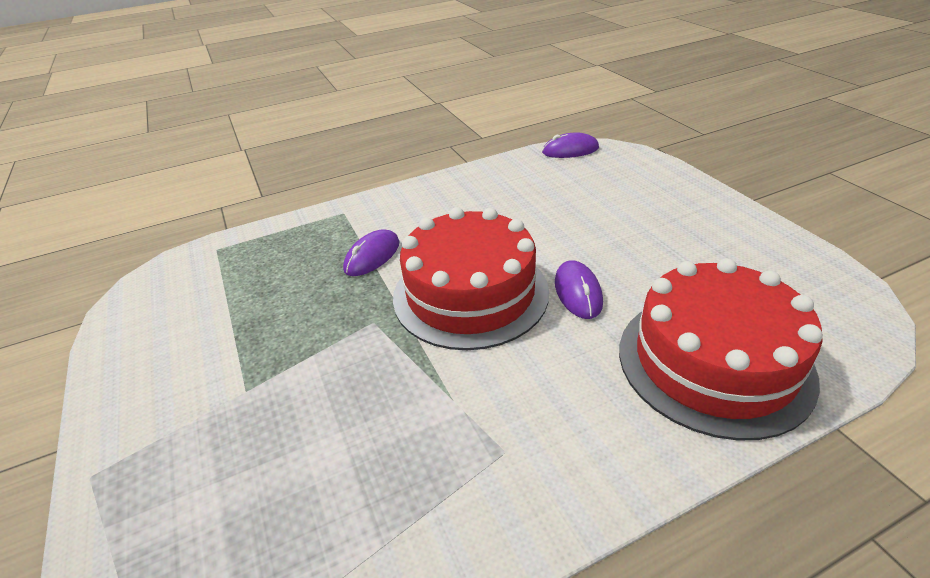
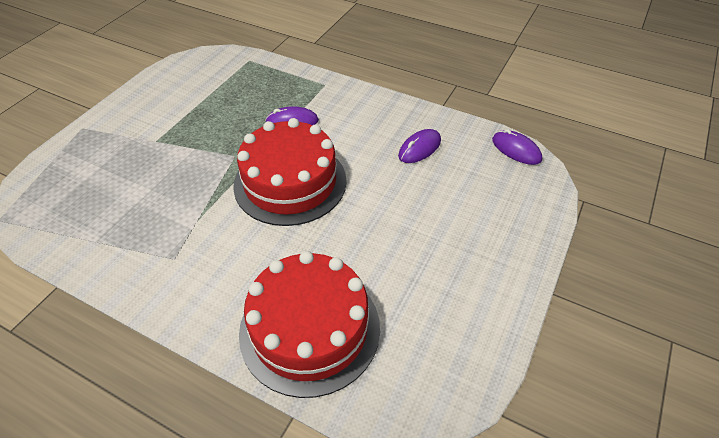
camera: 50 degrees right, 10 degrees up
purple mouse [555,260,603,319] -> purple mouse moved to [398,129,441,163]

